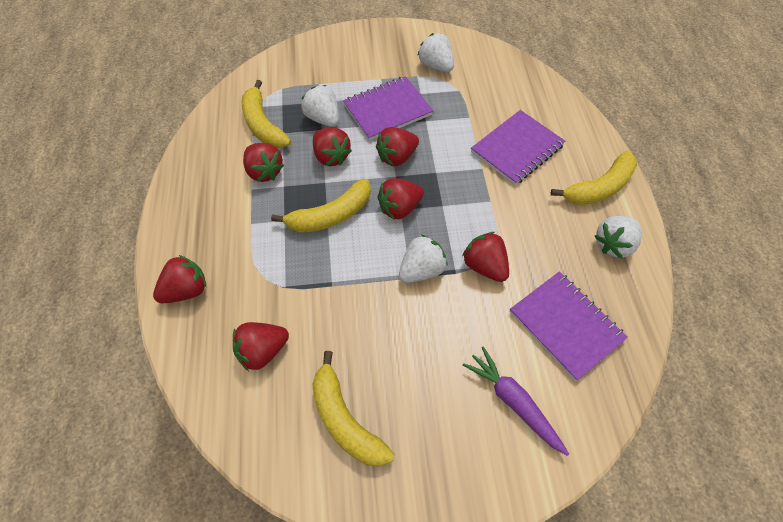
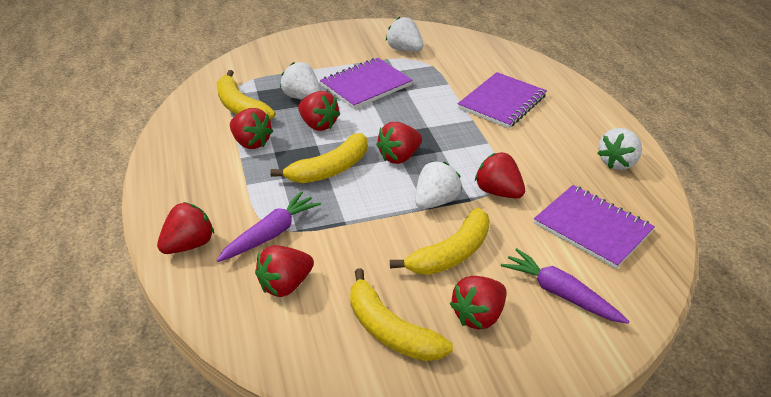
camera: 10 degrees left, 20 degrees down
red strawberry [376,127,419,166] -> red strawberry moved to [450,276,507,329]
yellow banana [551,151,637,205] -> yellow banana moved to [390,208,490,275]
none -> purple carrot [216,191,321,262]

